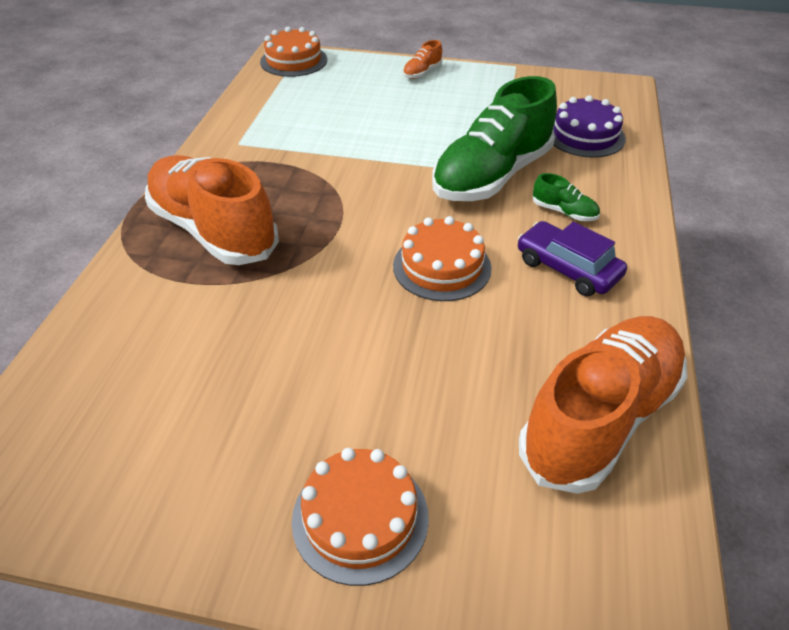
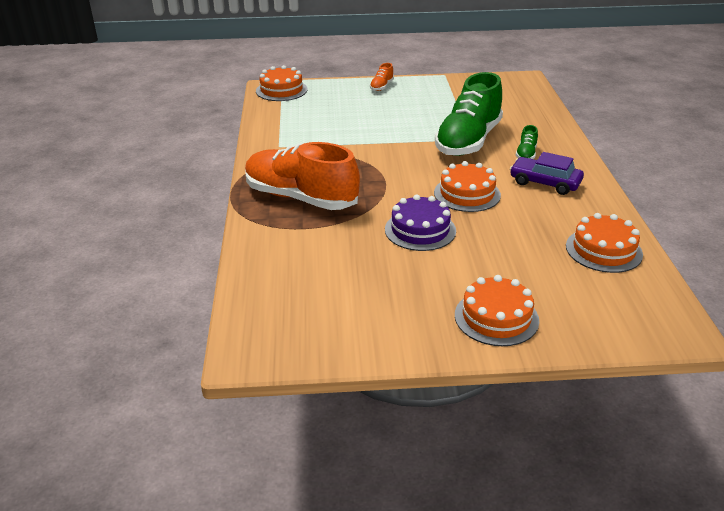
camera: 15 degrees left, 10 degrees down
orange shoe [519,316,687,494] -> orange cake [566,213,643,273]
green shoe [533,173,600,221] -> green shoe turned 90 degrees clockwise [516,125,538,159]
purple cake [553,95,626,158] -> purple cake moved to [385,194,456,251]

